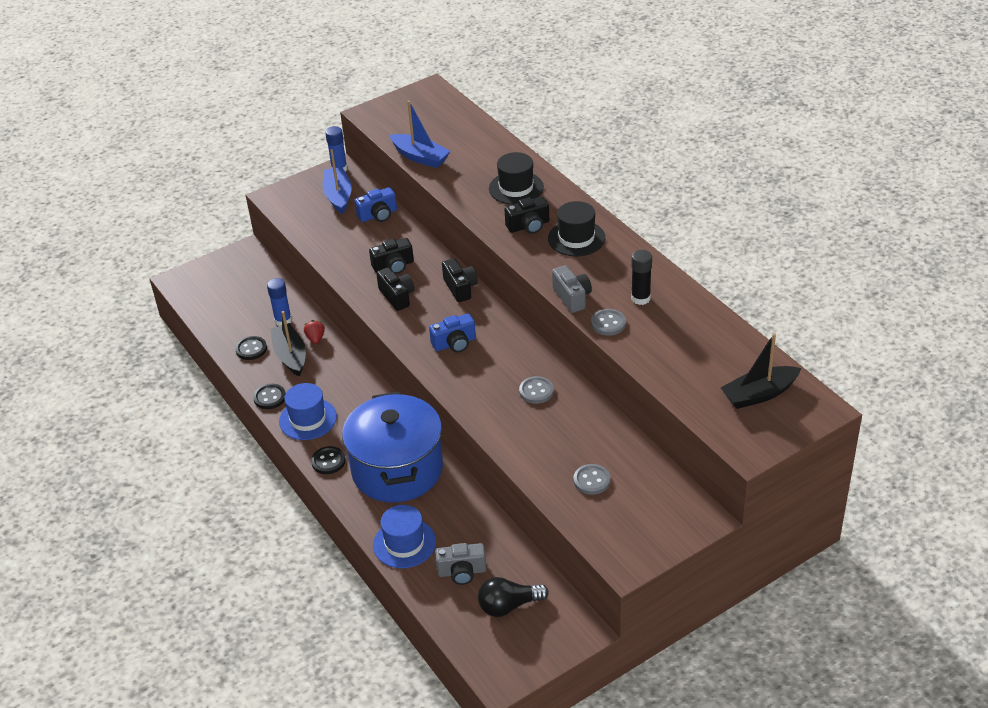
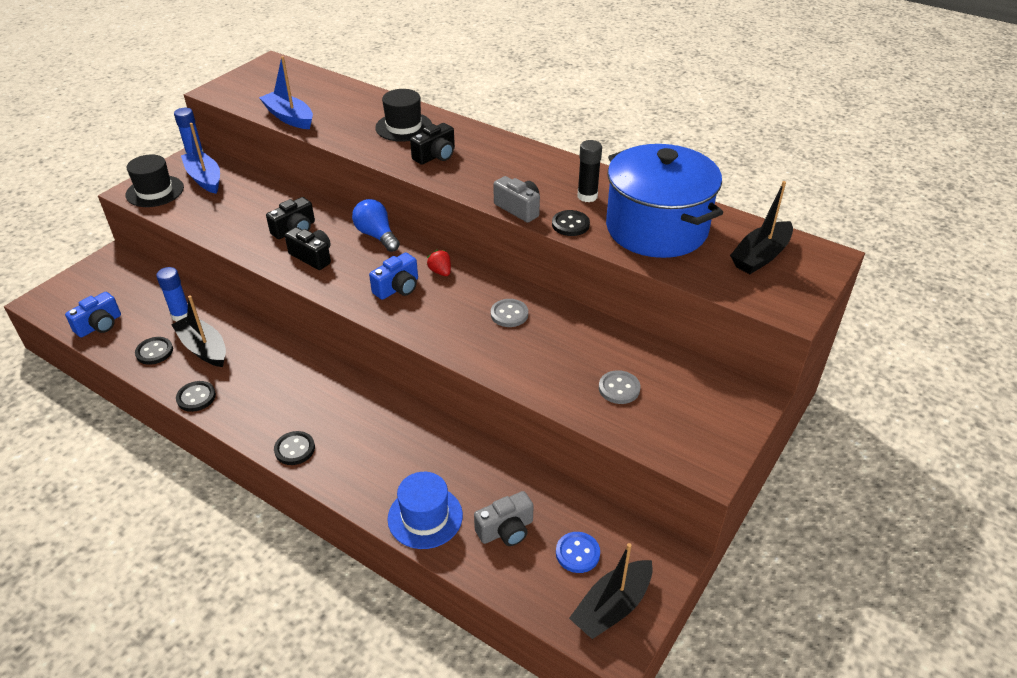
camera: 25 degrees left, 0 degrees up
blue hat [279,383,337,440] -> none
red strawberry [304,320,325,344] -> red strawberry moved to [427,250,451,276]
blue pot [342,392,443,503] -> blue pot moved to [606,144,723,258]
blue camera [354,187,397,222] -> blue camera moved to [65,292,121,338]
blue boat [390,101,451,168] -> blue boat turned 150 degrees counterclockwise [259,56,313,129]
black camera [442,258,478,302] -> blue light bulb [352,199,400,252]
black light bulb [478,577,549,617] -> blue button [556,532,600,573]
black hat [548,201,605,256] -> black hat moved to [125,154,184,207]
grey button [591,309,626,336] -> black button [552,210,590,236]
none -> black boat [569,543,652,639]

